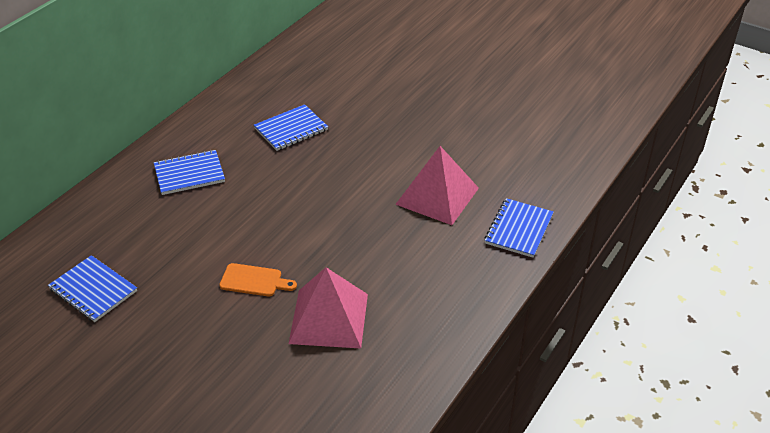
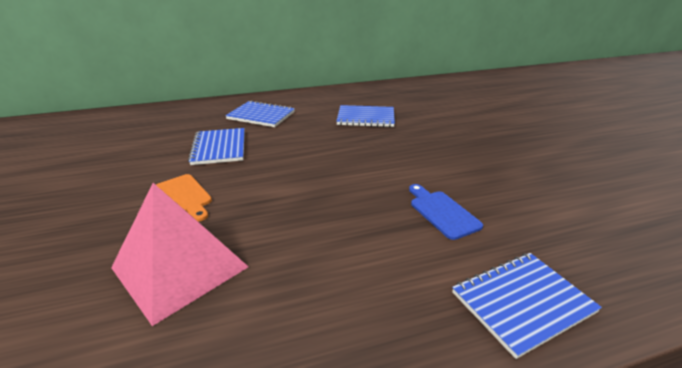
camera: 40 degrees right, 10 degrees down
blue notebook [48,255,137,322] -> blue notebook moved to [188,128,245,165]
pink pyramid [395,146,479,225] -> blue cutting board [409,184,483,240]

